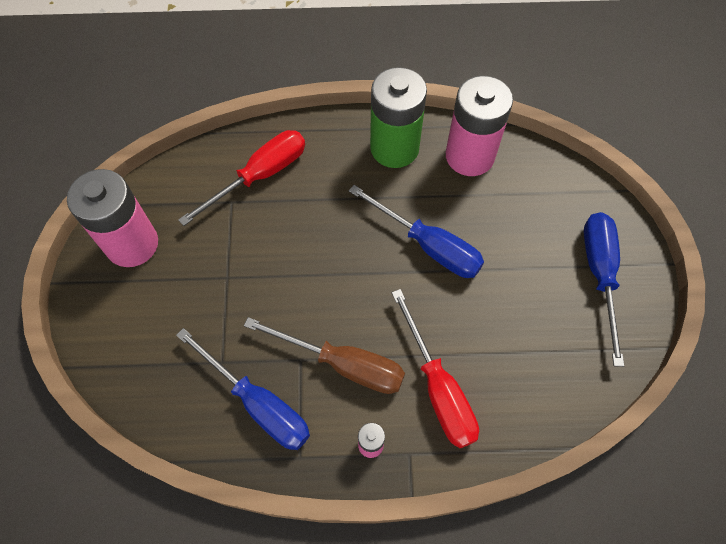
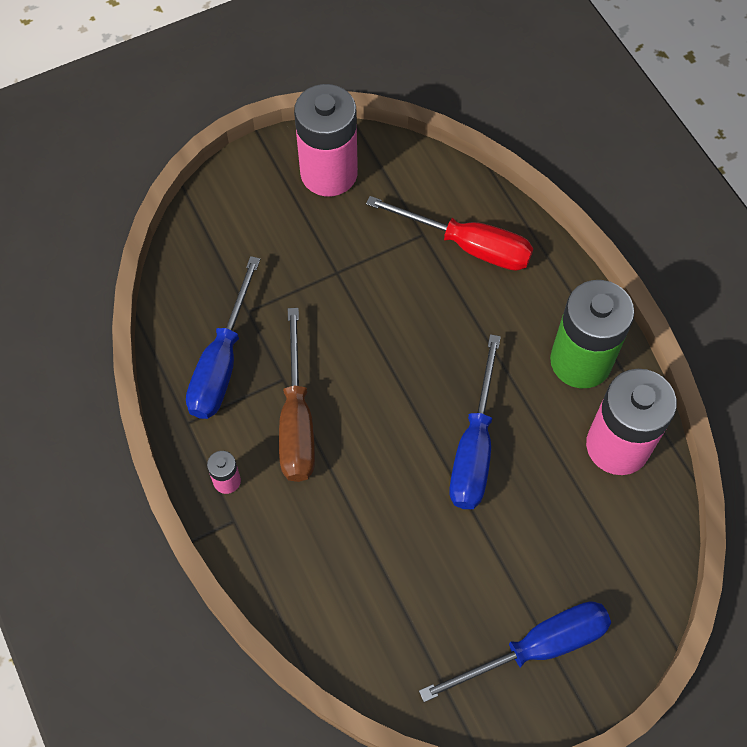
camera: 65 degrees right, 0 degrees up
red screwdriver [392,289,479,448] -> none

